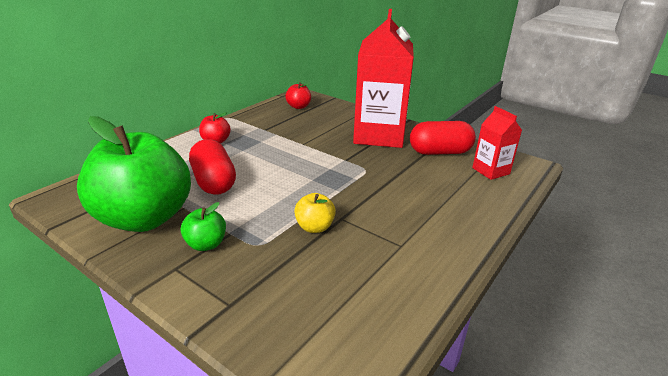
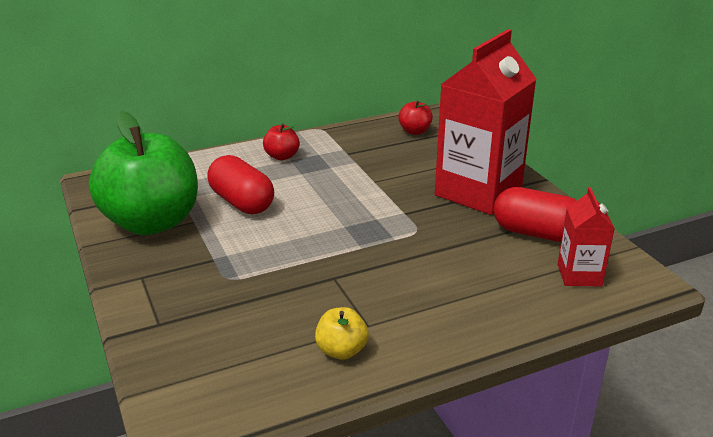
camera: 30 degrees right, 0 degrees up
green apple [181,202,226,251] -> none
red capsule [189,139,236,195] -> red capsule turned 45 degrees counterclockwise [207,155,274,214]
yellow apple [294,193,336,233] -> yellow apple moved to [315,307,369,360]

